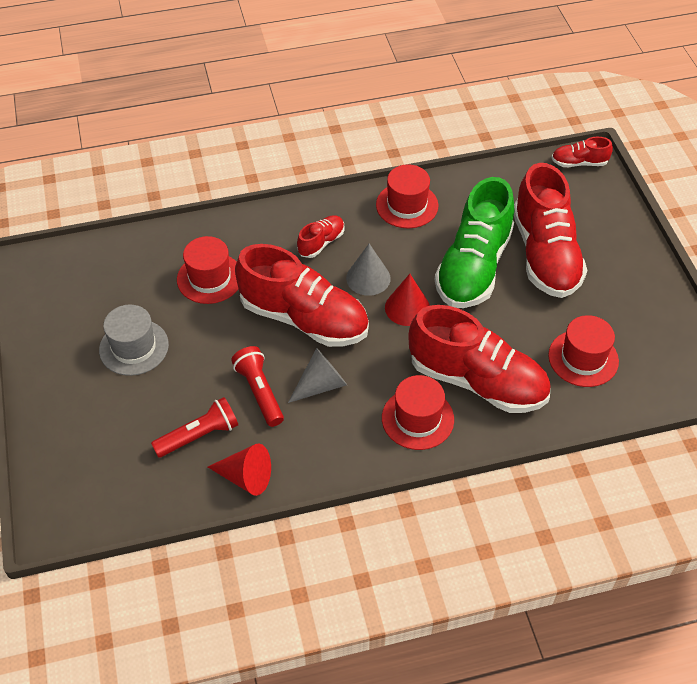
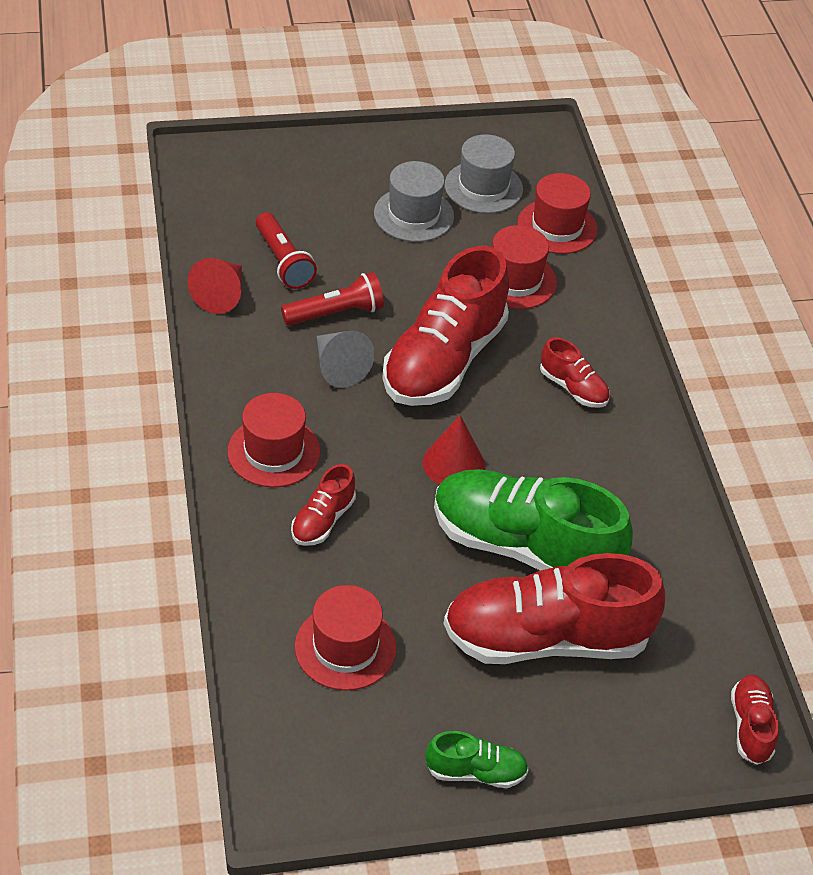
camera: 90 degrees right, 5 degrees down
grey cone [346,244,391,296] -> none
red hat [376,165,438,229] -> red hat moved to [517,173,598,254]
red shoe [408,305,551,413] -> red shoe [291,464,356,546], size x0.46
none -> green shoe [426,731,529,788]
none -> grey hat [445,134,523,214]

